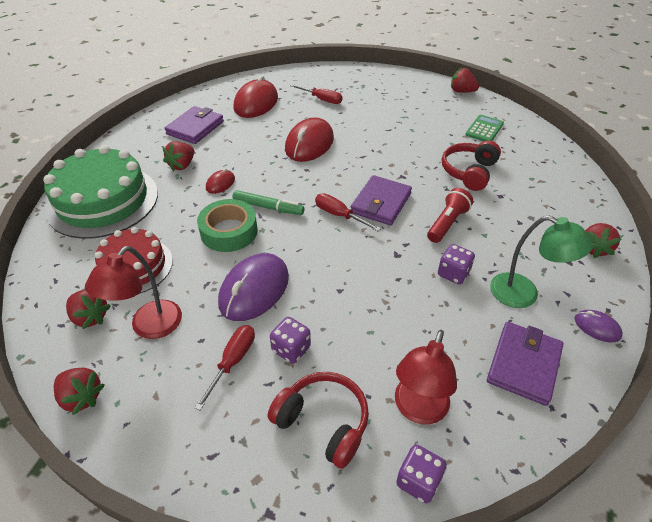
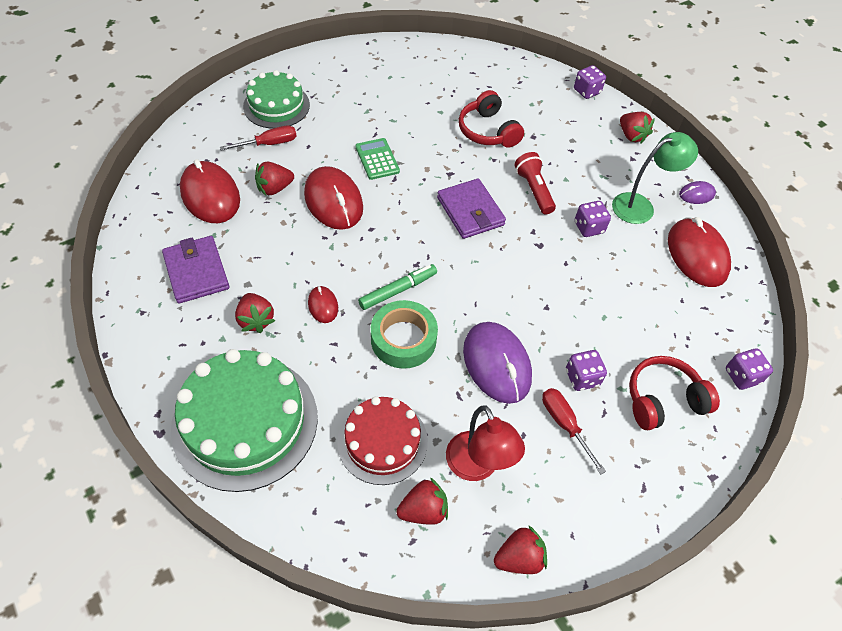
camera: 55 degrees left, 10 degrees up
red screwdriver [315,193,381,231] -> none
red lamp [395,330,457,425] -> none
red strawberry [451,68,479,93] -> red strawberry moved to [255,162,294,196]
green calculator [465,115,504,141] -> green calculator moved to [356,138,400,180]
purple wallet [487,322,563,406] -> red mouse [668,217,731,287]
none -> green cake [243,70,310,129]
none -> purple dice [574,65,606,99]

